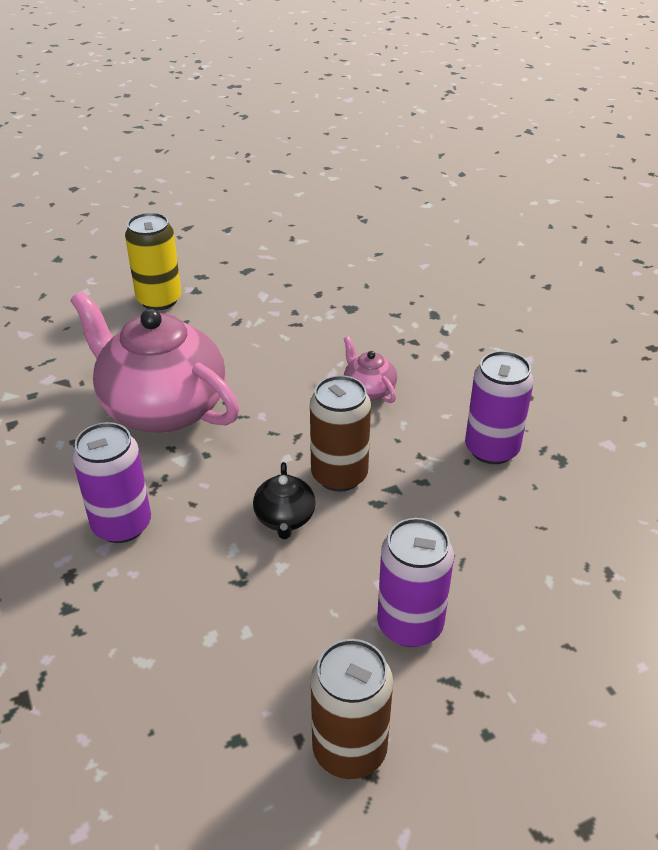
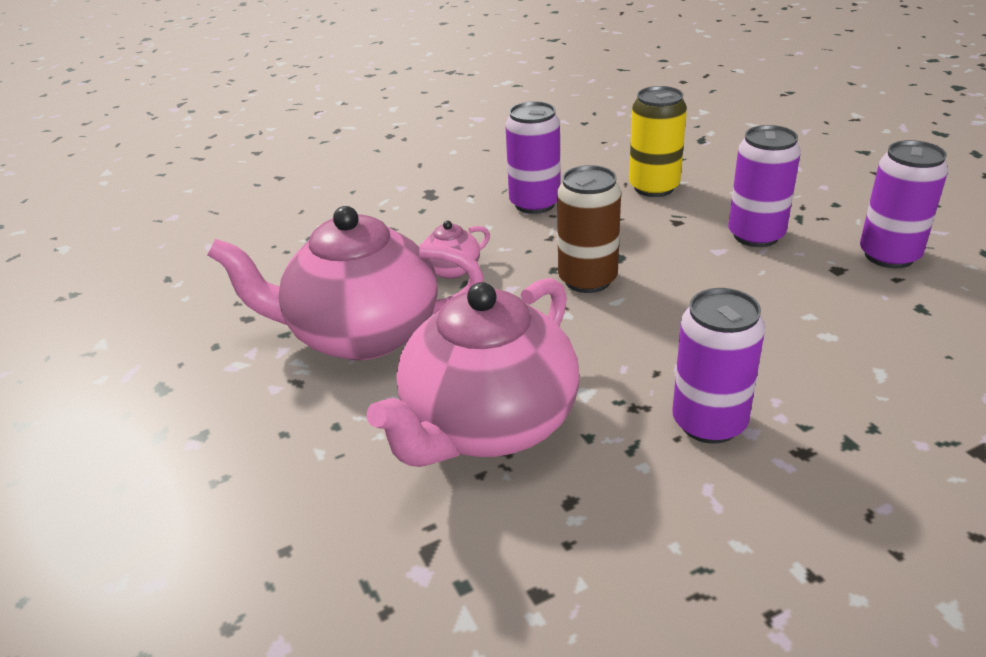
camera: 90 degrees left, 5 degrees down
yellow can [125,212,181,310] -> yellow can moved to [629,86,687,197]
black teapot [253,462,316,539] -> none
brown can [311,639,393,779] -> purple can [860,140,948,268]
none -> pink teapot [207,206,484,360]

